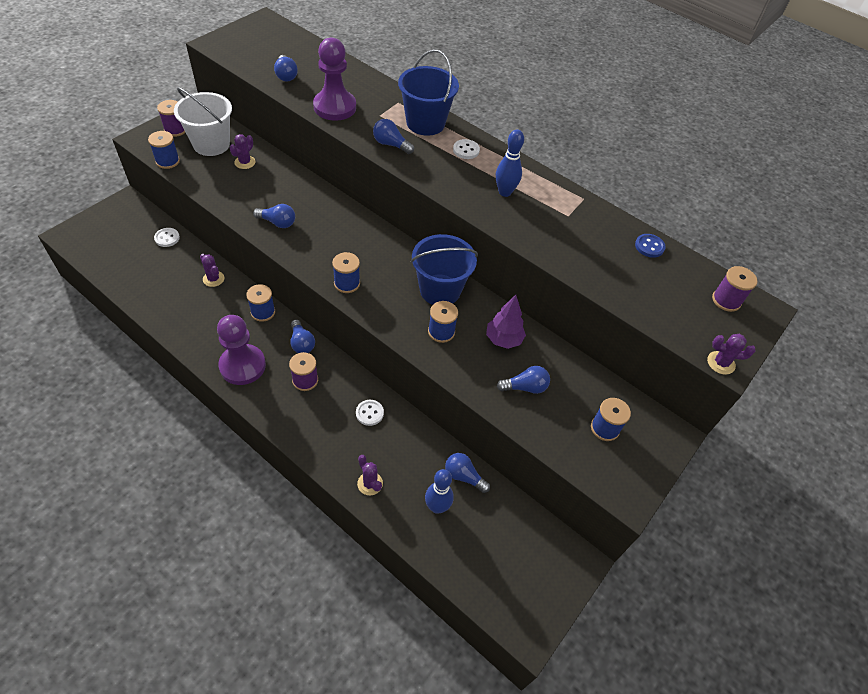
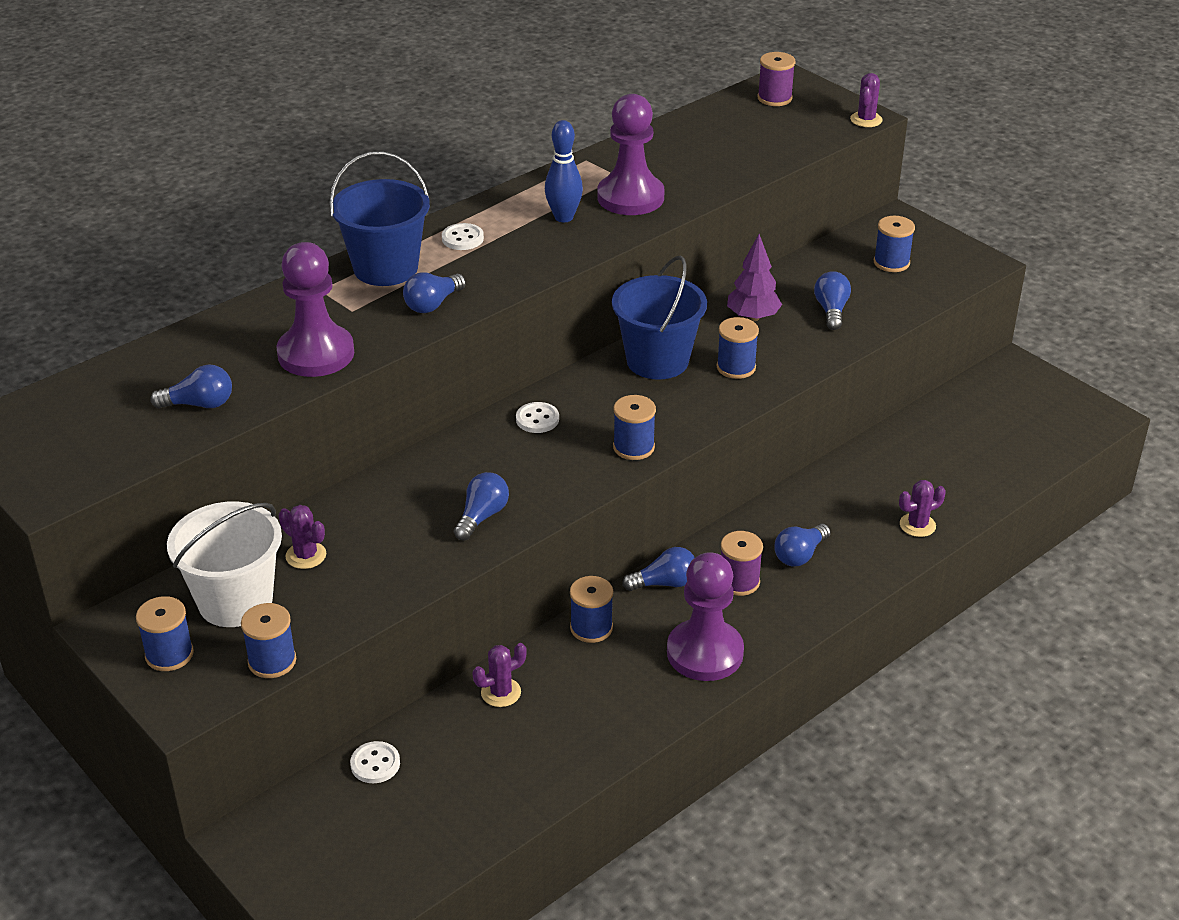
camera: 75 degrees left, 15 degrees down
purple spool [157,100,186,137] -> blue spool [136,596,194,671]
white button [356,400,384,426] -> white button moved to [516,402,559,433]
blue bowling pin [425,469,454,514] -> none
blue light bulb [445,453,490,493] -> blue light bulb moved to [774,524,831,566]
blue button [635,234,666,258] -> none
none -> purple pawn [597,94,664,215]

